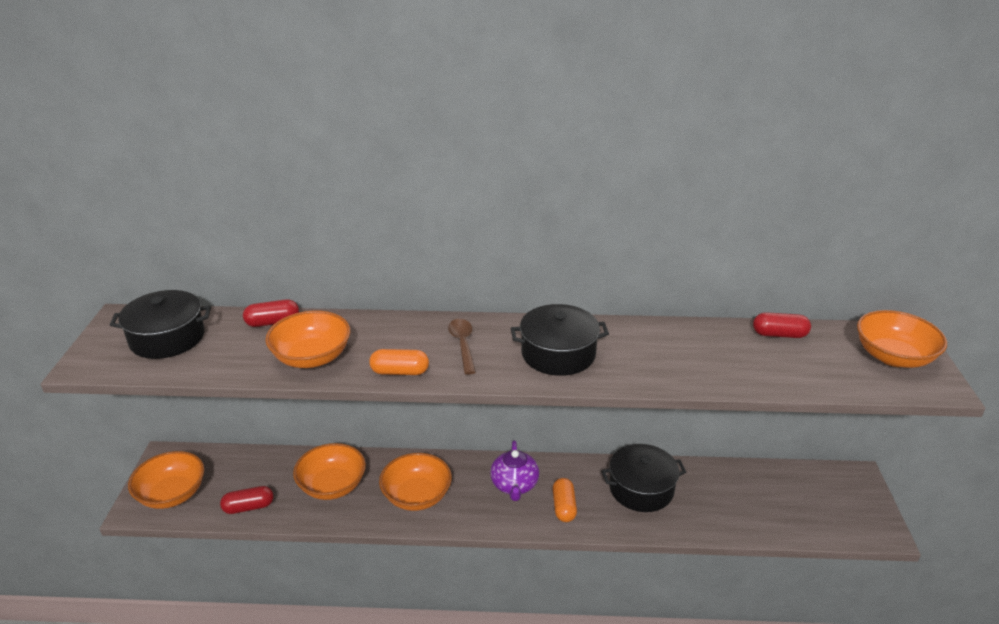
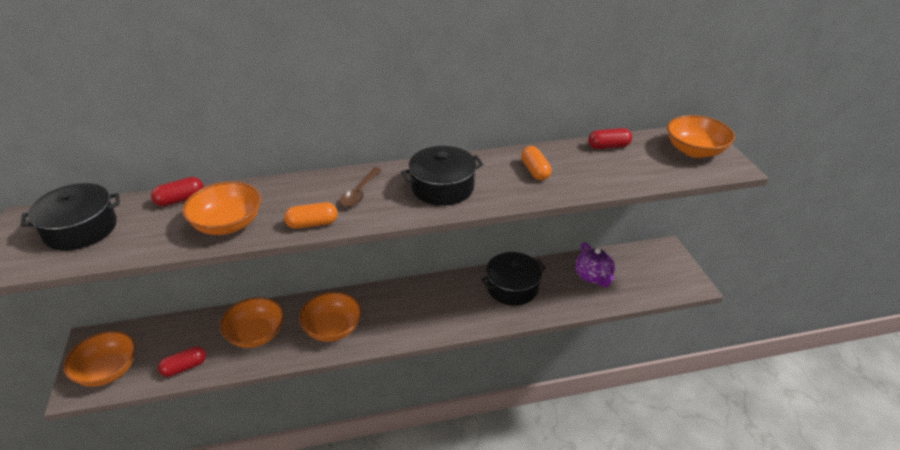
camera: 15 degrees left, 5 degrees up
brown spoon [448,319,476,375] -> brown spoon turned 135 degrees counterclockwise [340,167,382,207]
purple teapot [490,441,539,501] -> purple teapot moved to [575,242,615,287]
orange capsule [553,478,577,522] -> orange capsule moved to [521,146,552,180]

